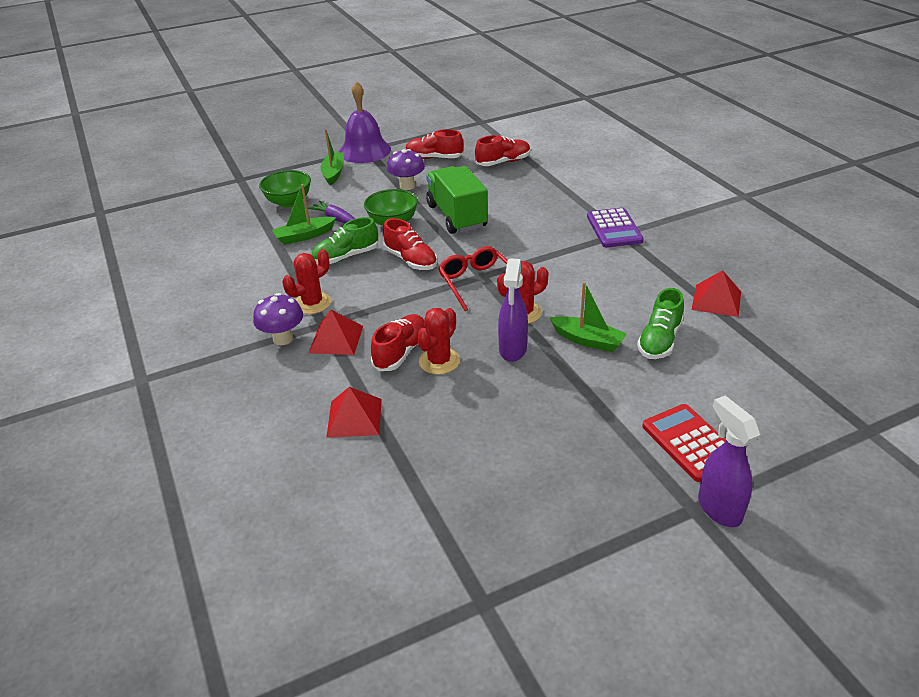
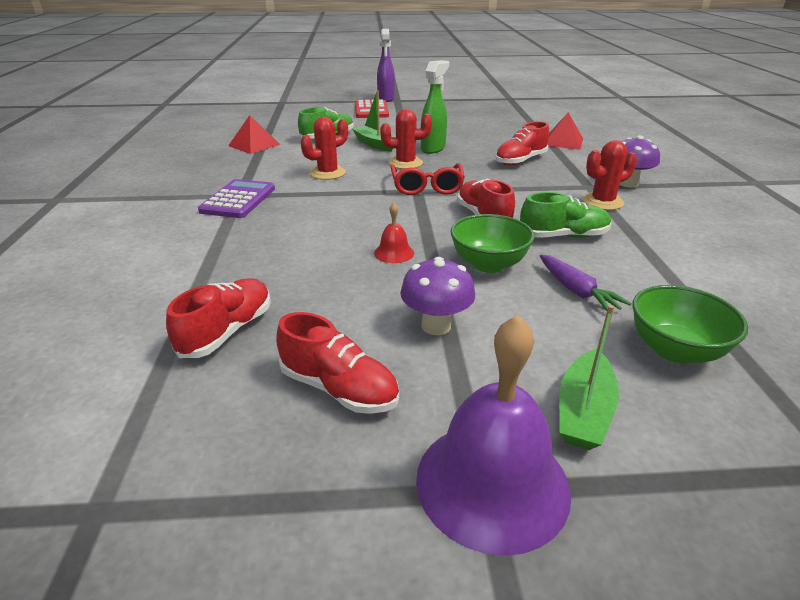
camera: 160 degrees left, 5 degrees down
green boat [272,184,336,245] -> none
red pyramid [309,310,363,355] -> none
red cactus [417,308,460,375] -> red cactus moved to [301,117,348,180]
green truck [426,166,488,234] -> red bell [374,203,414,263]
red shoe [475,135,531,166] -> red shoe turned 120 degrees clockwise [166,278,271,358]
purple spray bottle [498,258,528,362] -> green spray bottle [421,60,449,154]

